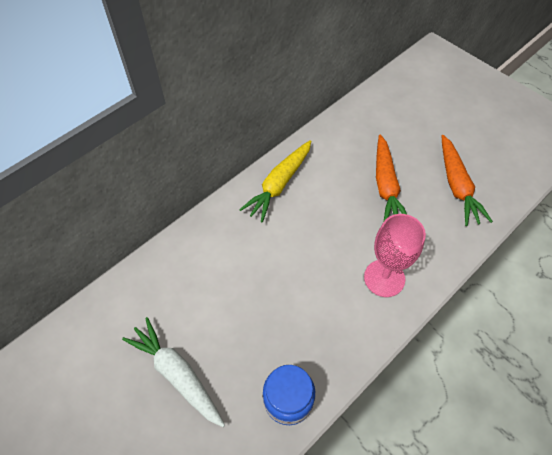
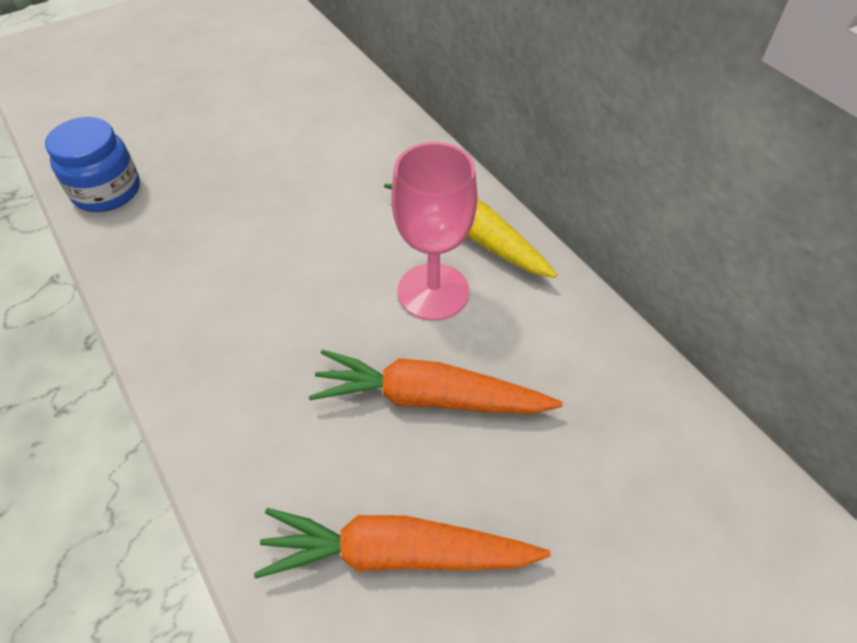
camera: 100 degrees right, 5 degrees down
white carrot [122,317,225,427] -> none
pink goblet [364,214,426,297] -> pink goblet moved to [392,142,478,321]

